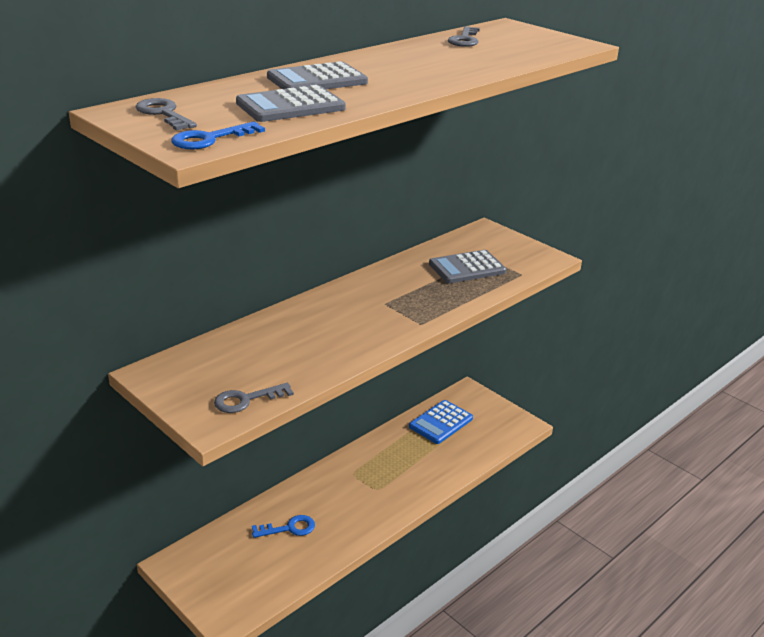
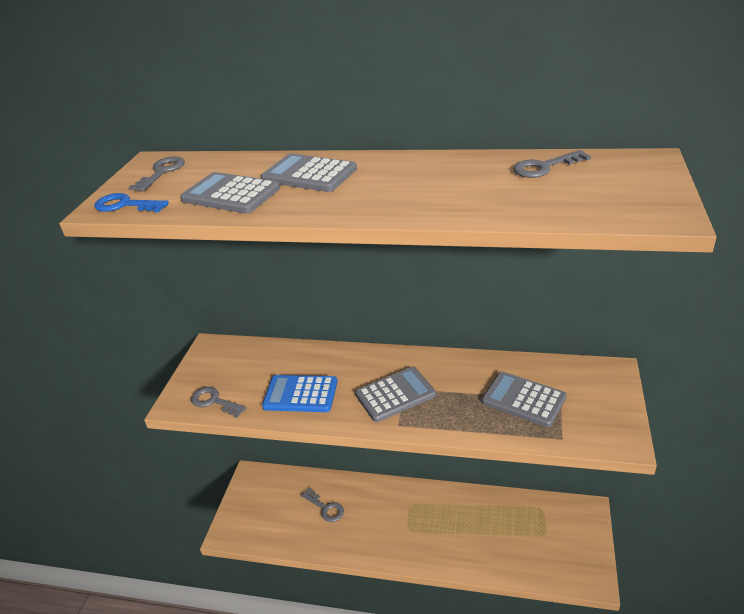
camera: 60 degrees right, 5 degrees up
blue key [252,515,315,538] -> grey key [301,488,344,522]
blue calculator [409,400,473,444] -> blue calculator moved to [262,375,337,412]
none -> grey calculator [355,367,436,422]

